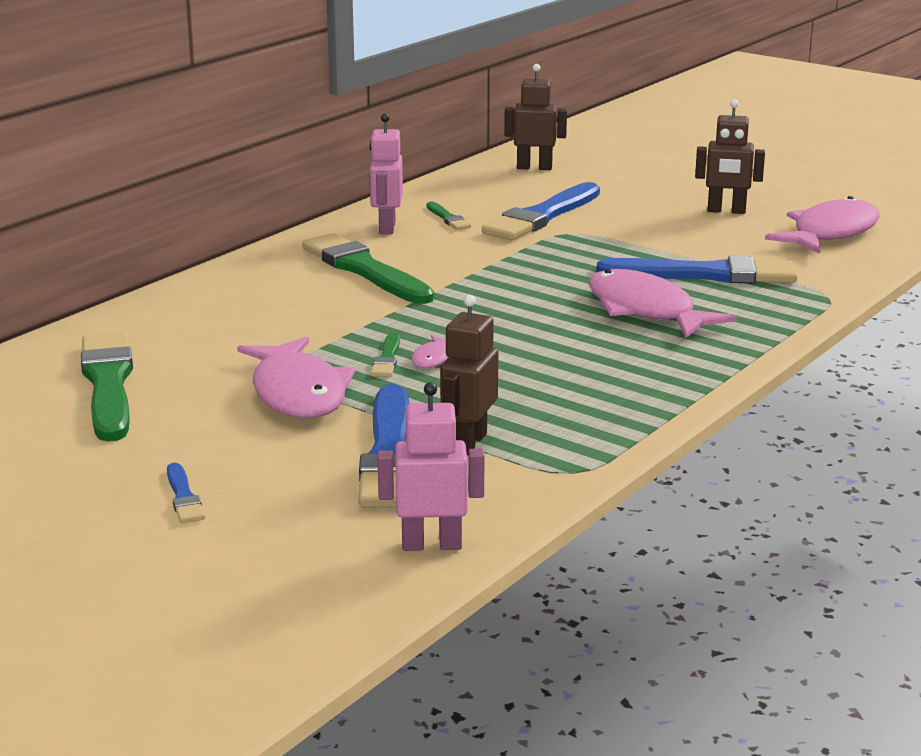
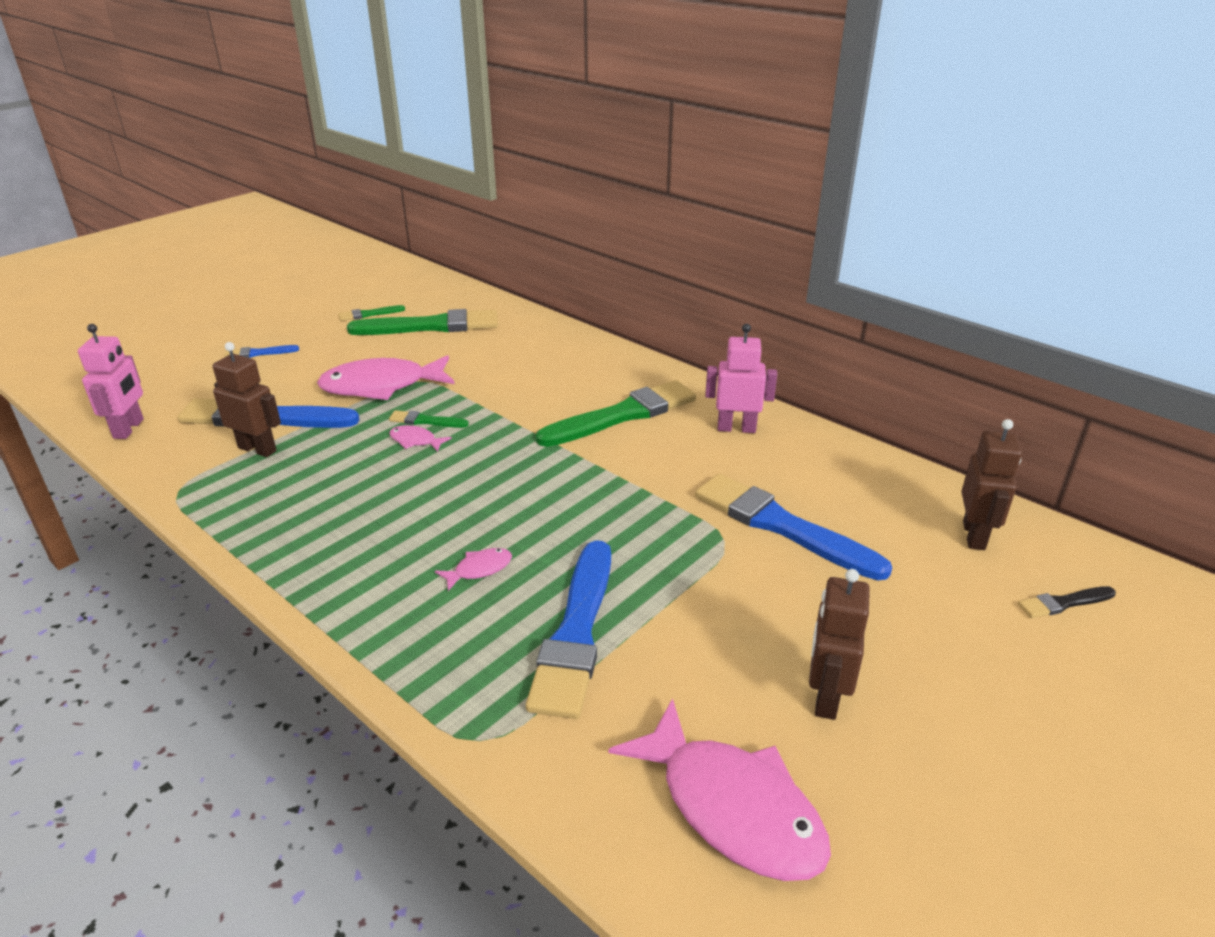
camera: 95 degrees right, 10 degrees up
green brush [426,202,471,230] -> green brush moved to [338,305,405,321]
pink fish [588,269,737,338] -> pink fish [435,548,512,591], size x0.43
none -> black brush [1018,586,1116,618]

